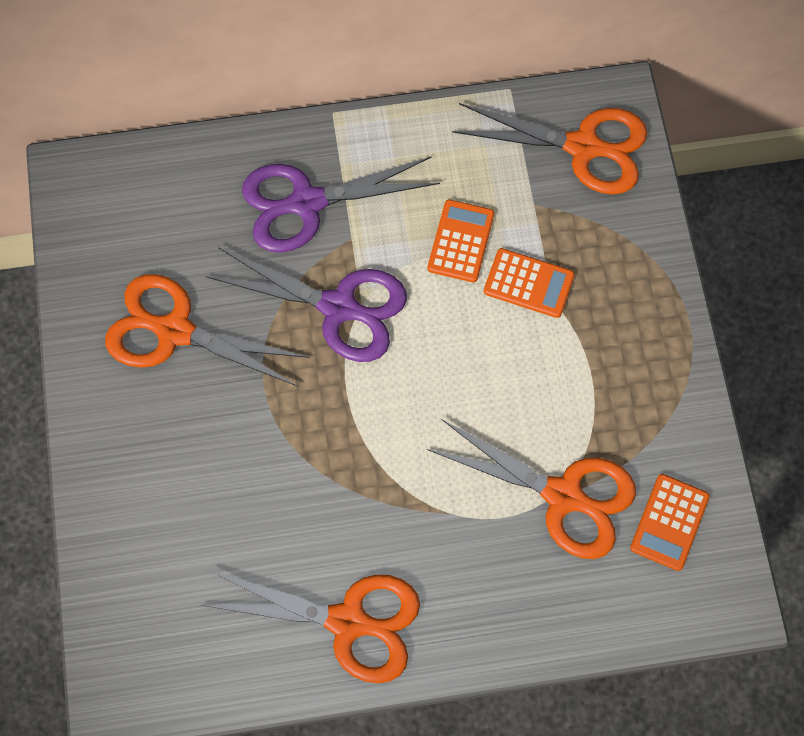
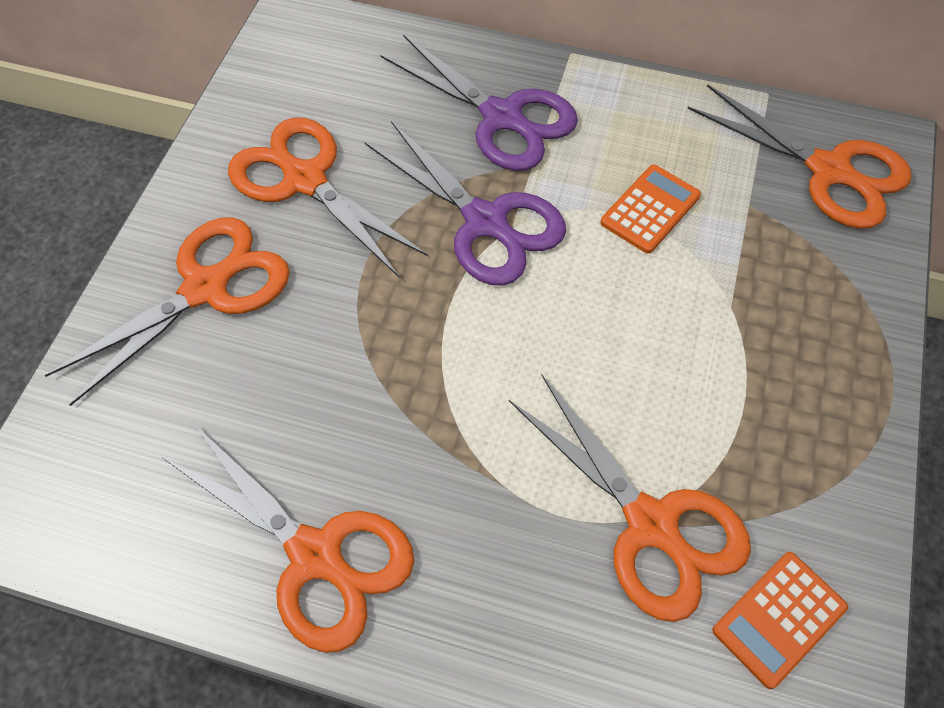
camera: 25 degrees right, 10 degrees down
purple scissors [242,156,440,253] -> purple scissors turned 150 degrees counterclockwise [381,35,578,171]
orange calculator [484,248,575,318] -> none
none -> orange scissors [44,217,290,406]

